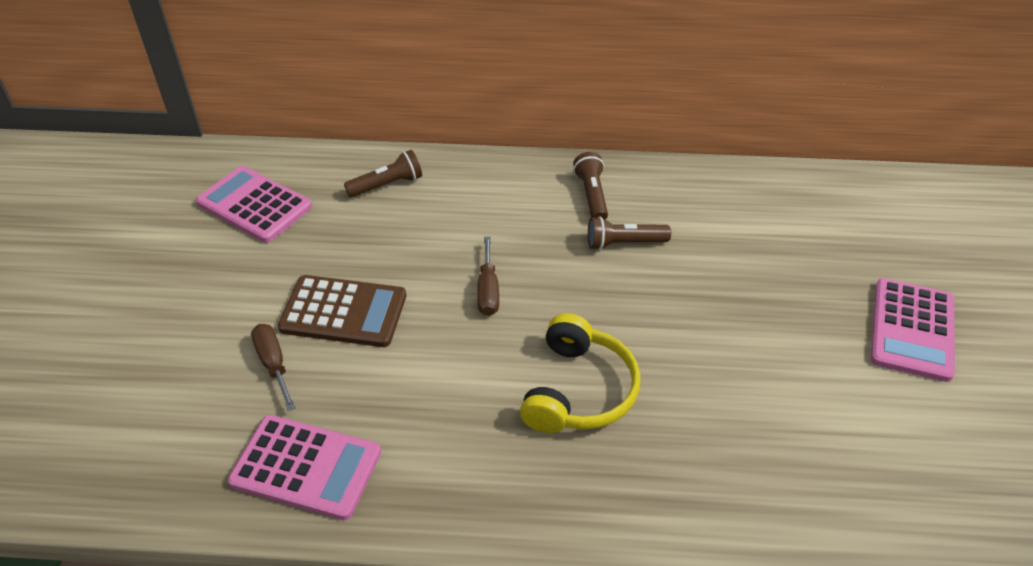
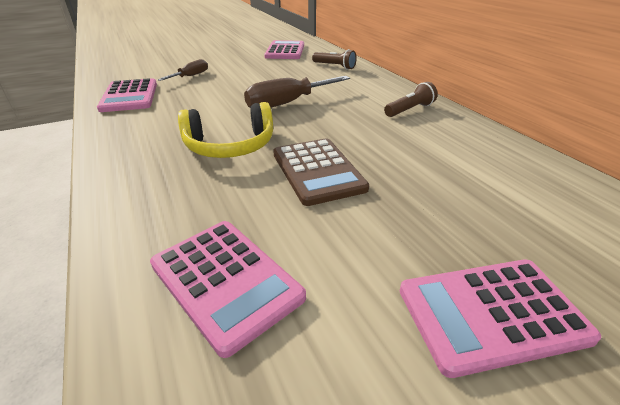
camera: 60 degrees right, 10 degrees down
brown calculator [278,275,406,347] -> brown calculator moved to [273,139,369,206]
brown screwdriver [477,237,499,316] -> brown screwdriver [244,76,350,108], size x1.71
brown flashlight [588,217,671,250] -> none
none -> pink calculator [150,221,306,358]

